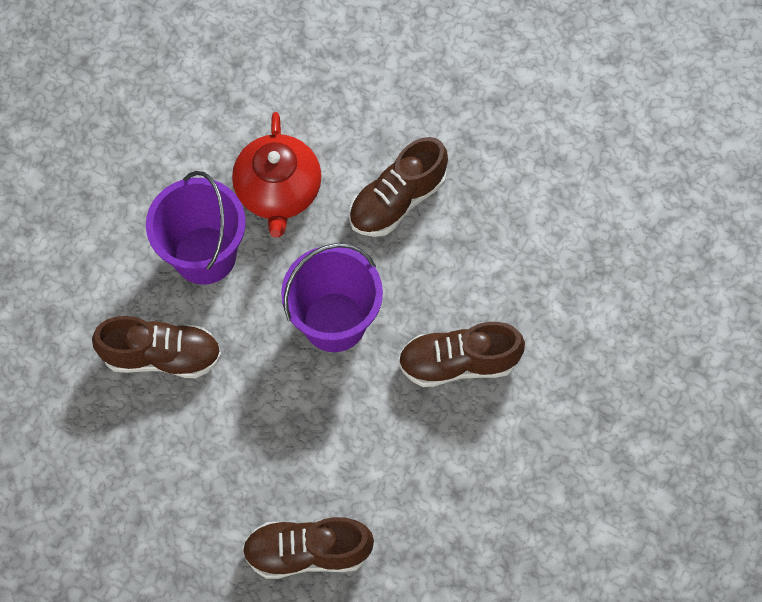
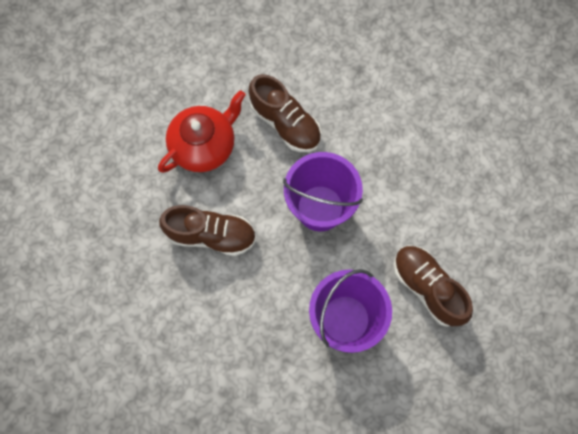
camera: 130 degrees left, 5 degrees up
red teapot [232,112,322,237] -> red teapot moved to [158,90,246,173]
brown shoe [242,517,374,579] -> none

